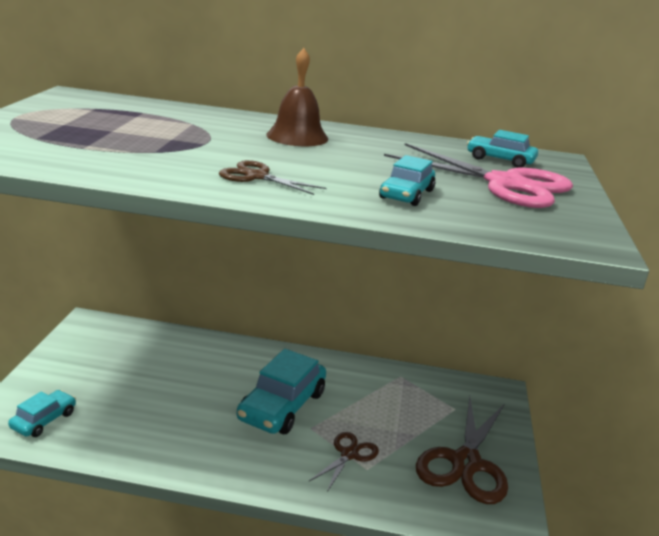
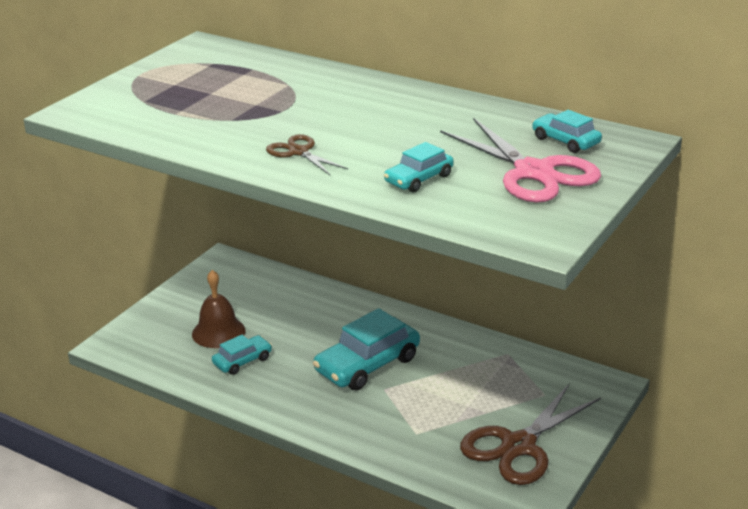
camera: 25 degrees right, 5 degrees up
turquoise car [8,390,76,437] -> turquoise car moved to [212,335,272,375]
brown bell [266,48,328,146] -> brown bell moved to [192,270,246,348]
brown scissors [309,432,379,492] -> none

